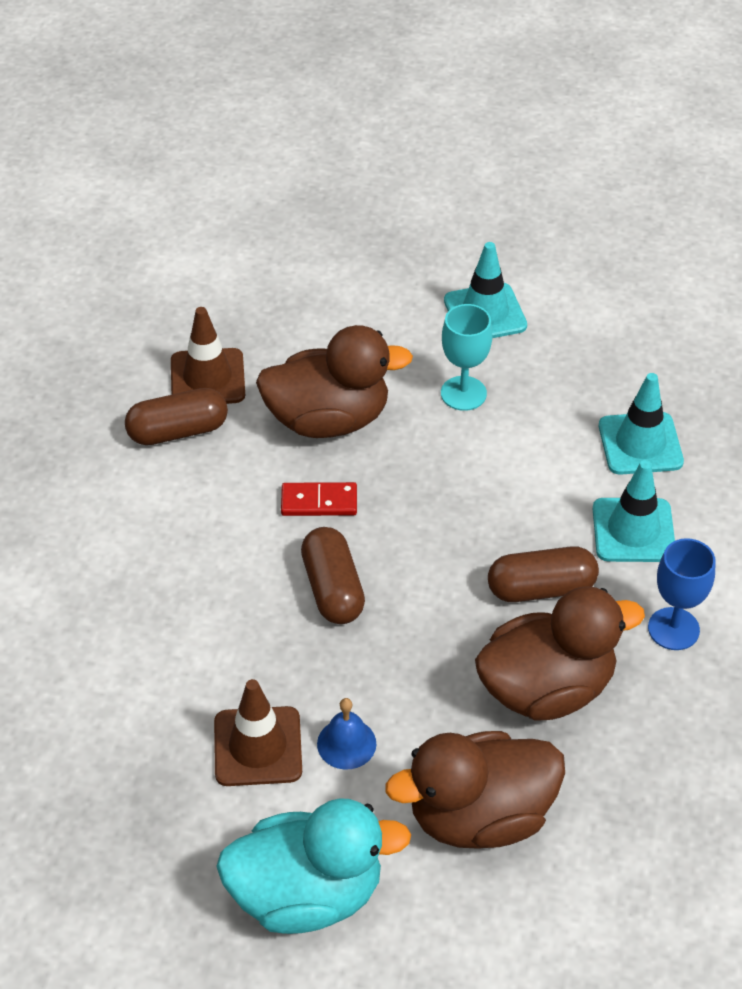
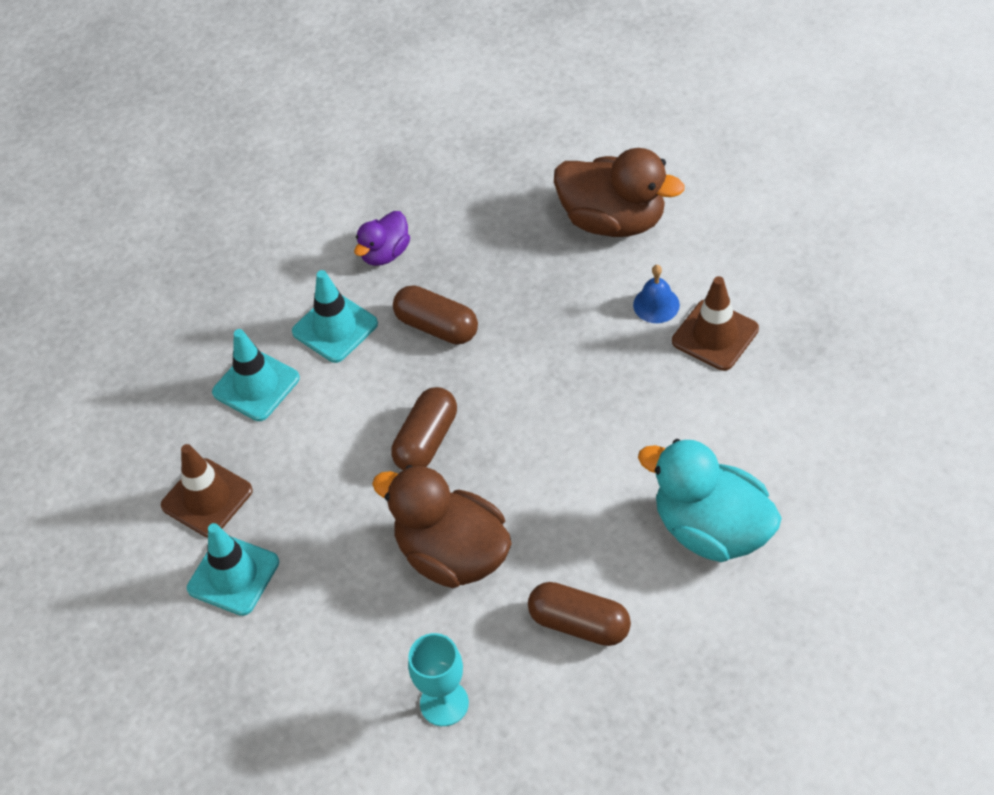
camera: 135 degrees left, 5 degrees up
brown traffic cone [171,307,245,404] -> brown traffic cone moved to [161,444,253,538]
turquoise duck [216,798,411,934] -> turquoise duck moved to [638,439,782,562]
red domino [281,482,357,516] -> none
brown capsule [301,527,365,624] -> brown capsule moved to [391,387,457,470]
turquoise goblet [441,304,492,411] -> turquoise goblet moved to [408,633,469,726]
brown duck [475,586,645,721] -> none
blue goblet [648,538,716,650] -> purple duck [354,211,410,266]

